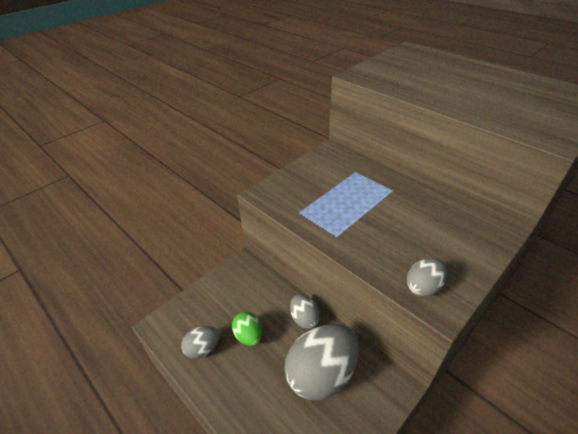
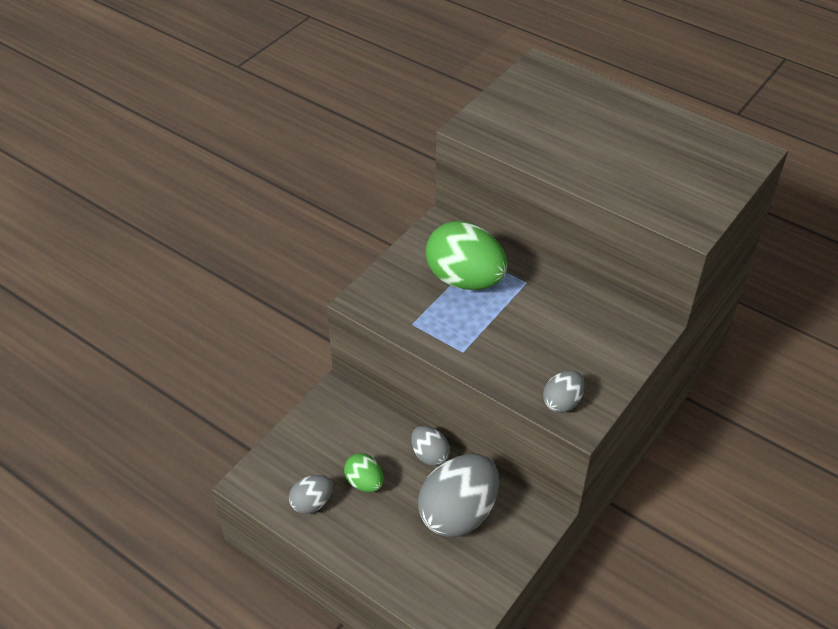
camera: 10 degrees left, 5 degrees up
none -> green egg [425,221,507,290]

